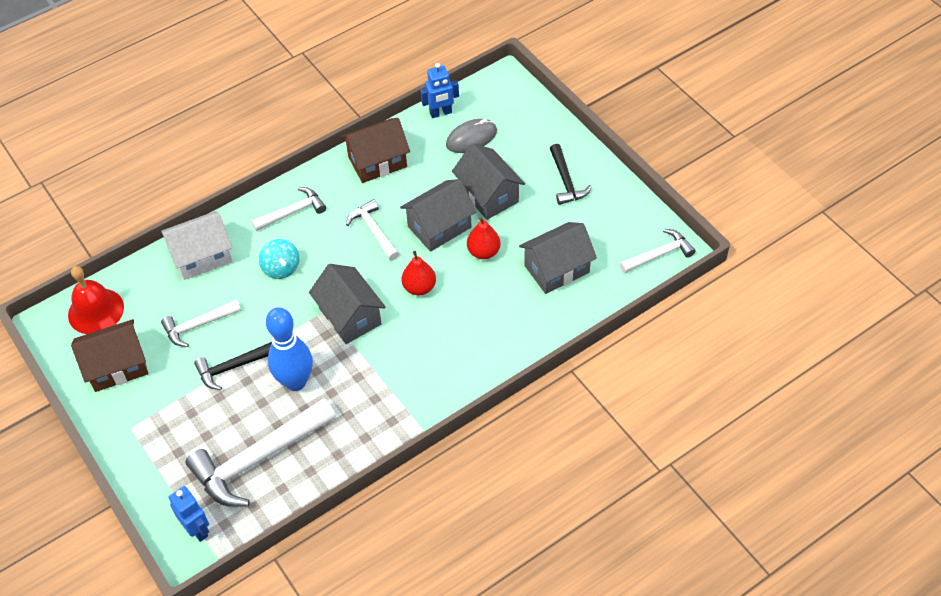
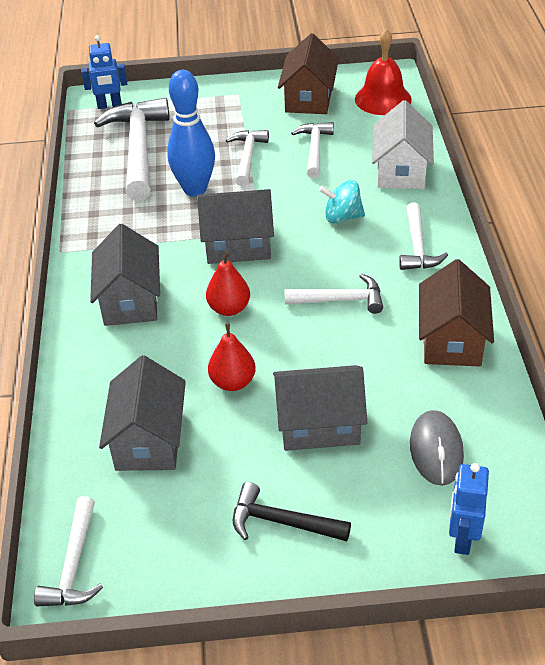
camera: 120 degrees right, 10 degrees down
black hammer [194,342,272,390] -> white hammer [226,130,269,186]
grey house [400,179,476,252] -> grey house moved to [90,224,160,326]
blue robot [421,63,459,118] -> blue robot moved to [449,463,489,555]

